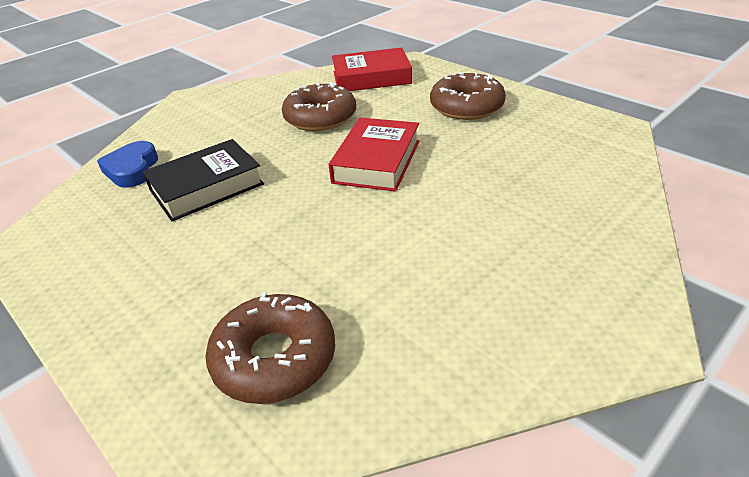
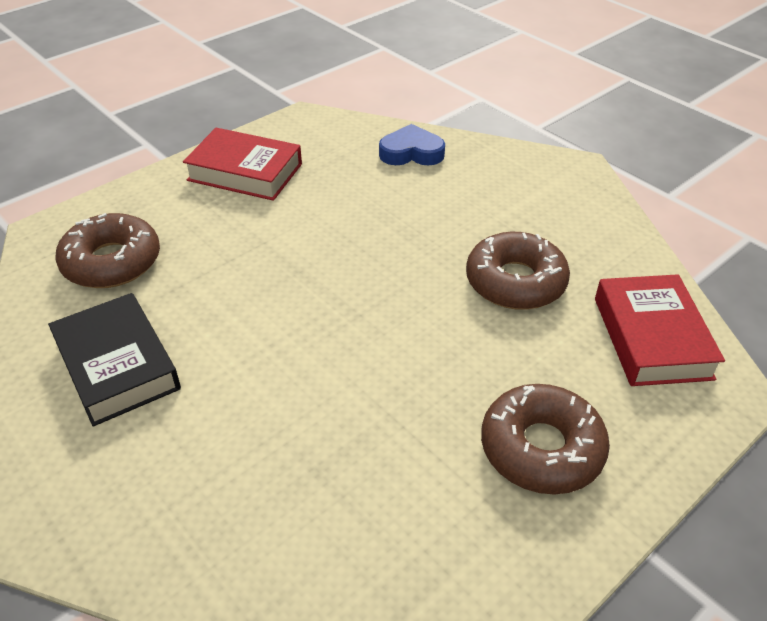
camera: 90 degrees right, 5 degrees up
black book [143,139,264,221] -> black book moved to [48,293,181,426]
red book [329,117,419,192] -> red book moved to [183,128,302,201]

